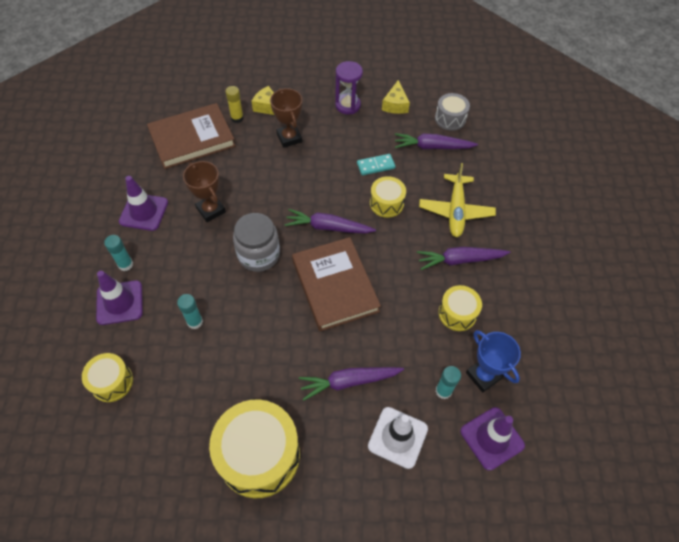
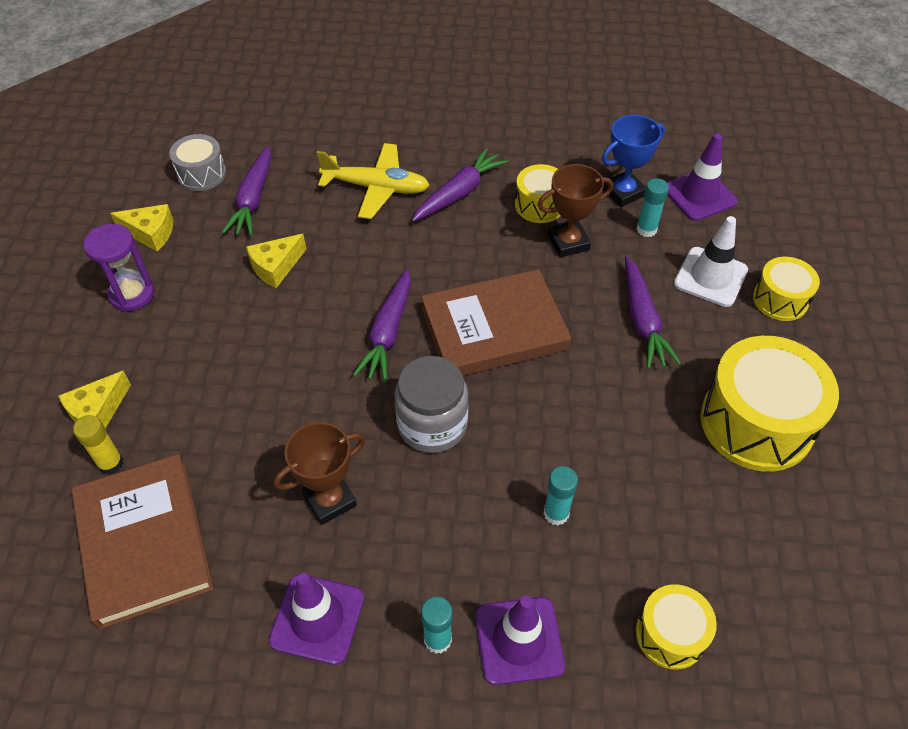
camera: 85 degrees left, 5 degrees down
brown trophy [270,88,302,148] -> brown trophy moved to [538,164,613,258]
turquoise domino [357,154,395,175] -> yellow cheese [246,234,306,288]
yellow drum [370,176,406,218] -> yellow drum moved to [753,257,820,321]
purple carrot [417,247,511,270] -> purple carrot turned 135 degrees counterclockwise [412,148,508,222]

